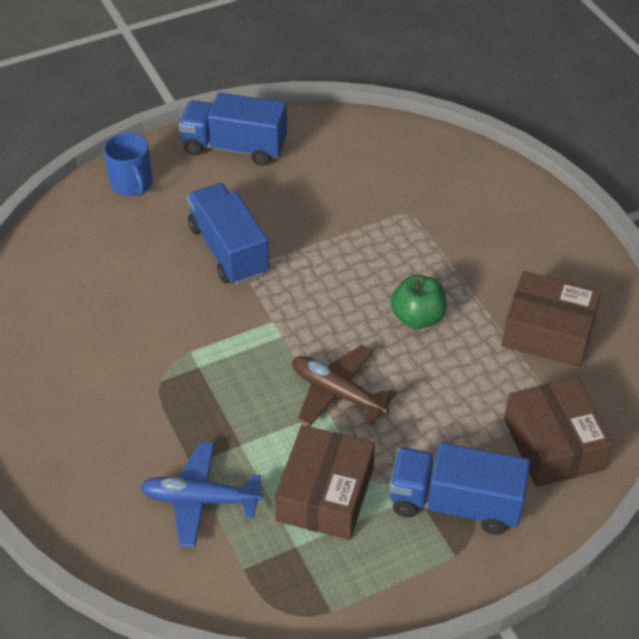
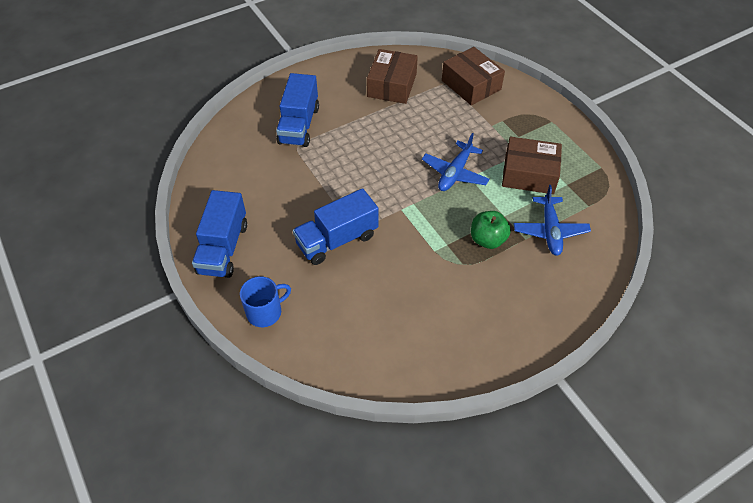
camera: 95 degrees left, 5 degrees up
brown plane [292,345,396,427] -> blue plane [422,133,490,191]
blue truck [389,443,530,535] -> blue truck moved to [276,73,319,147]
green apple [391,275,447,329] -> green apple moved to [471,211,511,249]
brown box [504,377,613,487] -> brown box turned 75 degrees clockwise [442,47,505,106]

